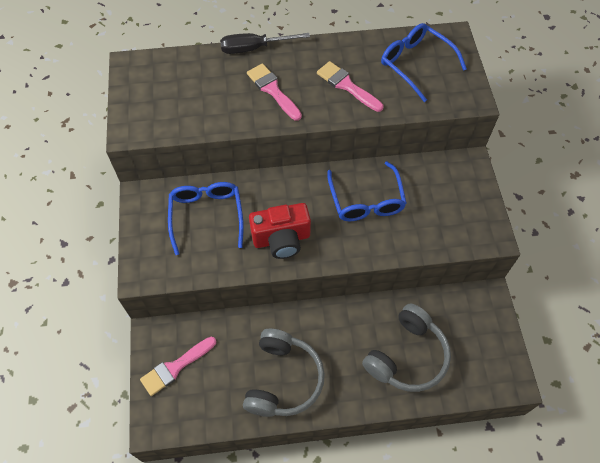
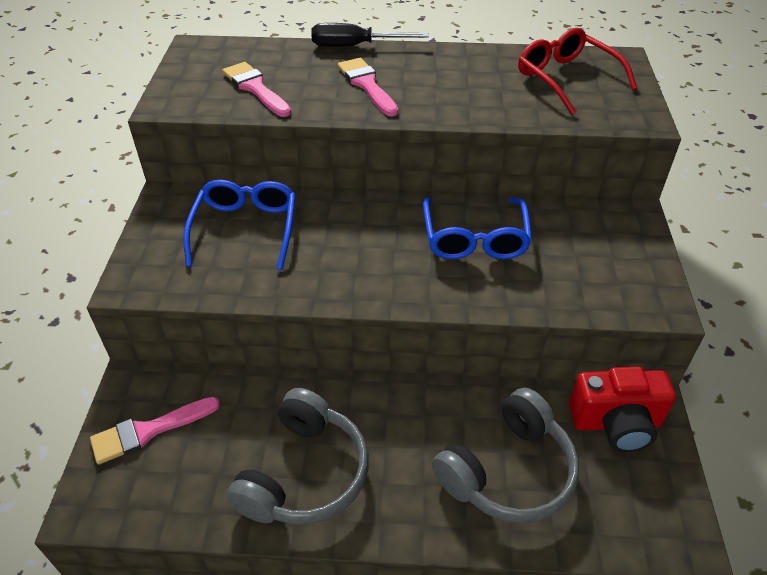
camera: 10 degrees right, 15 degrees down
red camera [249,203,311,259] -> red camera moved to [569,367,676,452]
pink brush [317,61,383,112] -> pink brush moved to [222,62,291,117]
blue glasses [381,23,467,102] -> red glasses [518,28,637,115]

